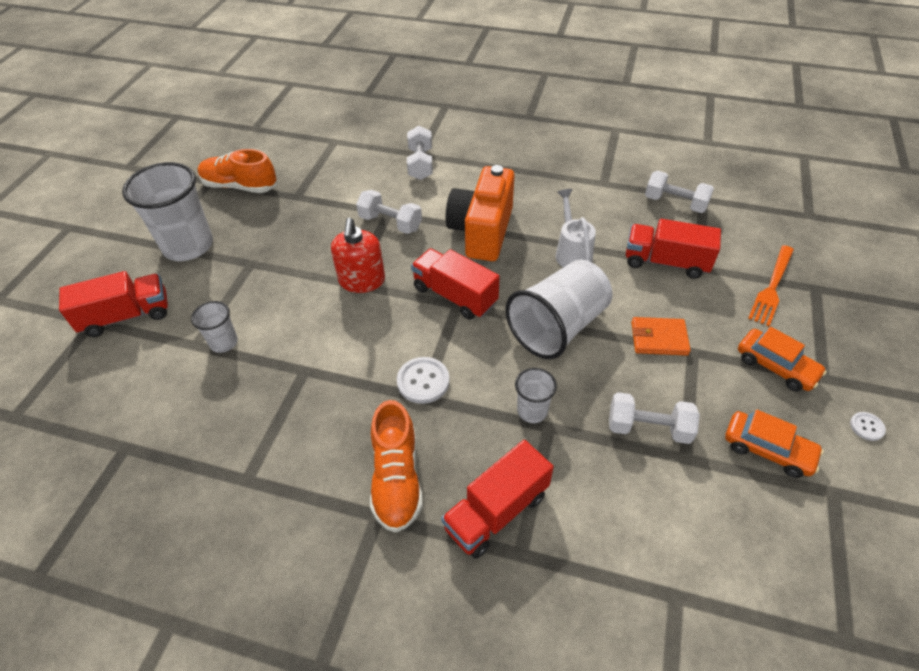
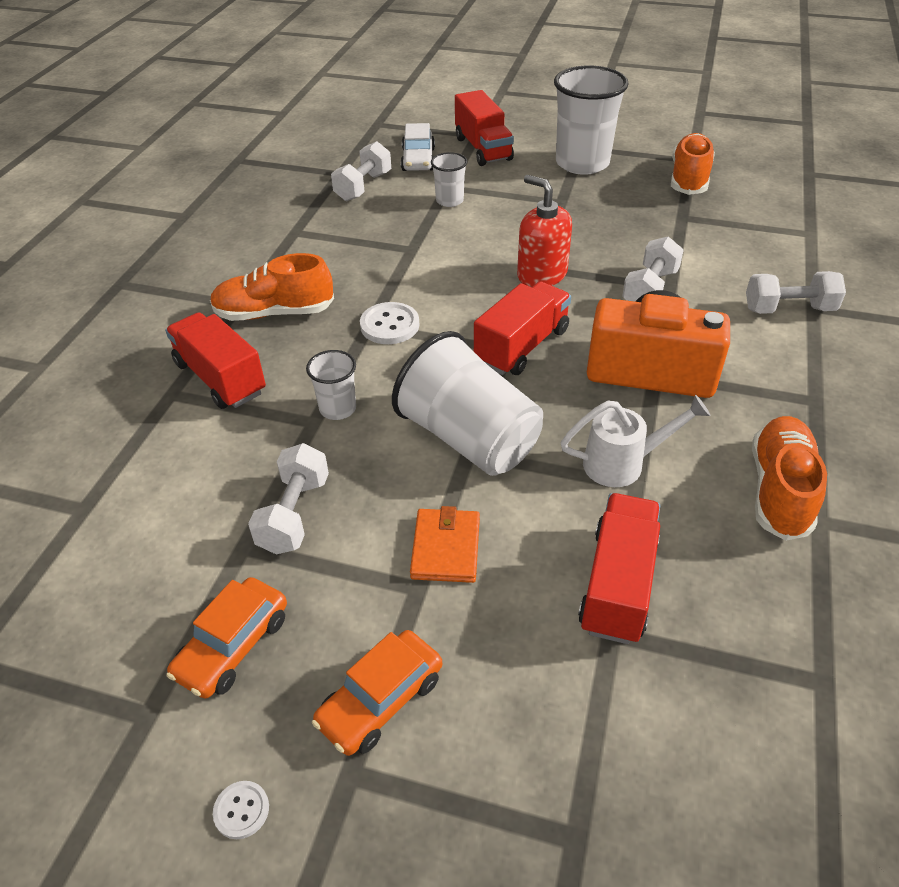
camera: 90 degrees right, 5 degrees down
red soap dispenser [331,218,385,293] -> red soap dispenser turned 45 degrees clockwise [517,175,572,287]
white dumbbell [645,171,714,213] -> white dumbbell moved to [331,141,391,201]
orange fork [748,245,794,326] -> none
none -> white car [401,123,435,171]
none -> orange shoe [752,416,827,541]

